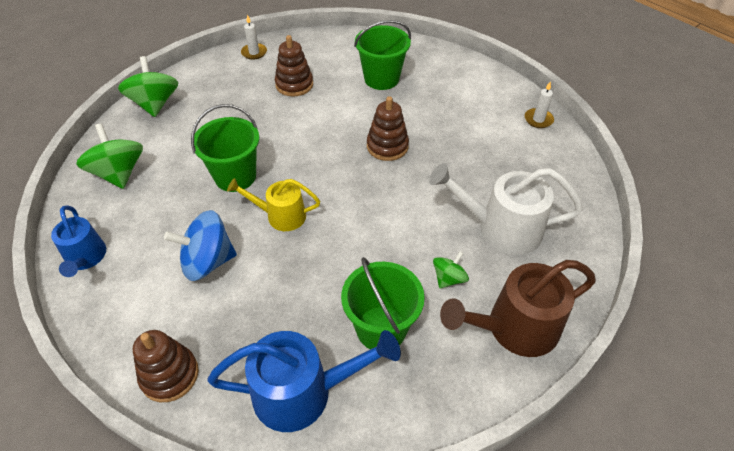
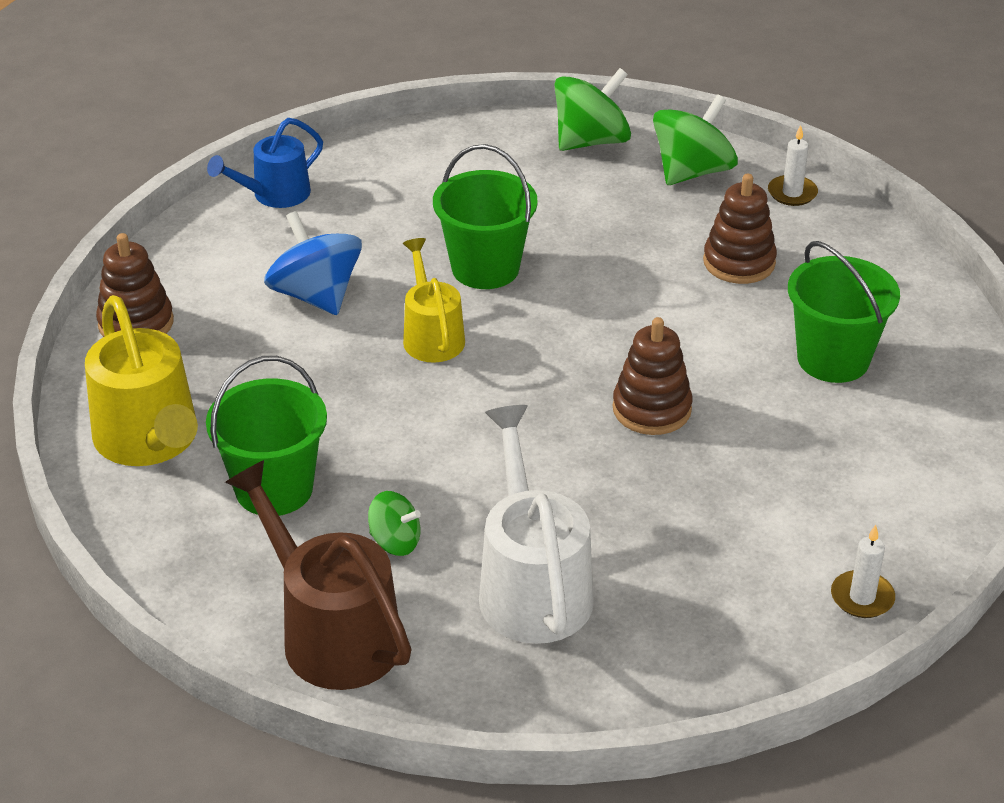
camera: 70 degrees right, 10 degrees down
green spinning top [76,123,143,189] -> green spinning top moved to [653,94,738,185]
blue watering can [208,330,401,432] -> yellow watering can [85,295,198,466]

